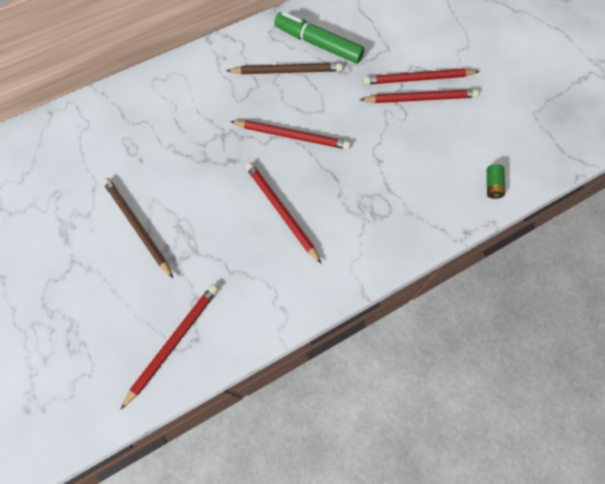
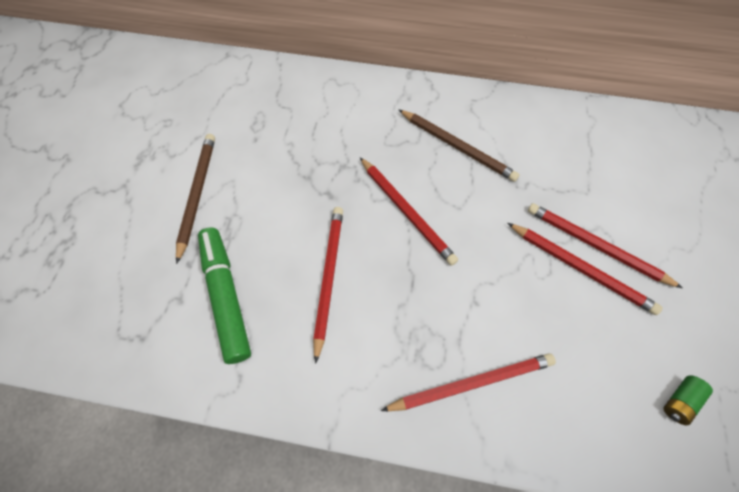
camera: 40 degrees right, 5 degrees down
red pencil [120,285,218,410] -> red pencil moved to [381,353,556,411]
green marker [274,12,365,64] -> green marker moved to [198,228,251,364]
green battery [487,164,505,199] -> green battery moved to [663,375,713,425]

